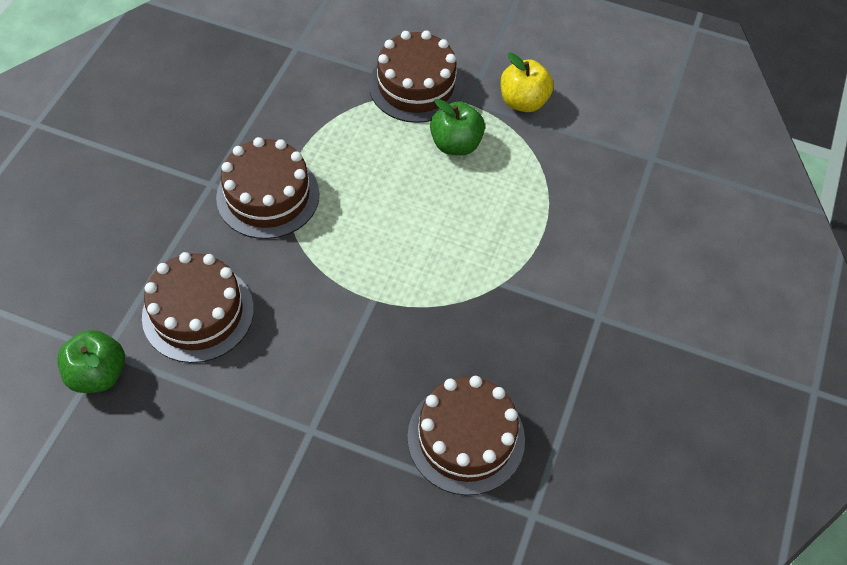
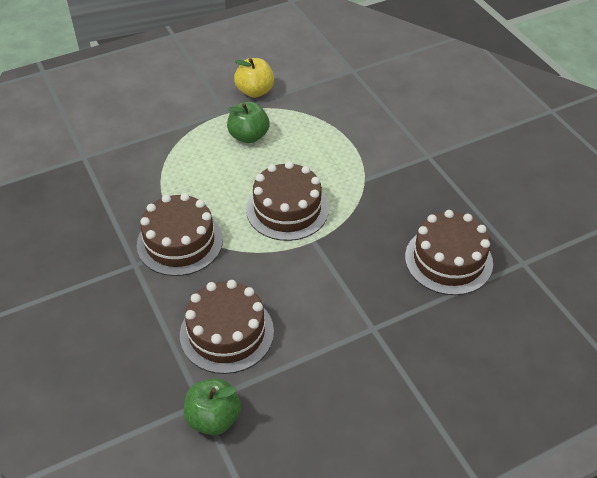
camera: 45 degrees left, 10 degrees down
brown cake [369,31,463,123] -> brown cake moved to [246,161,329,241]

